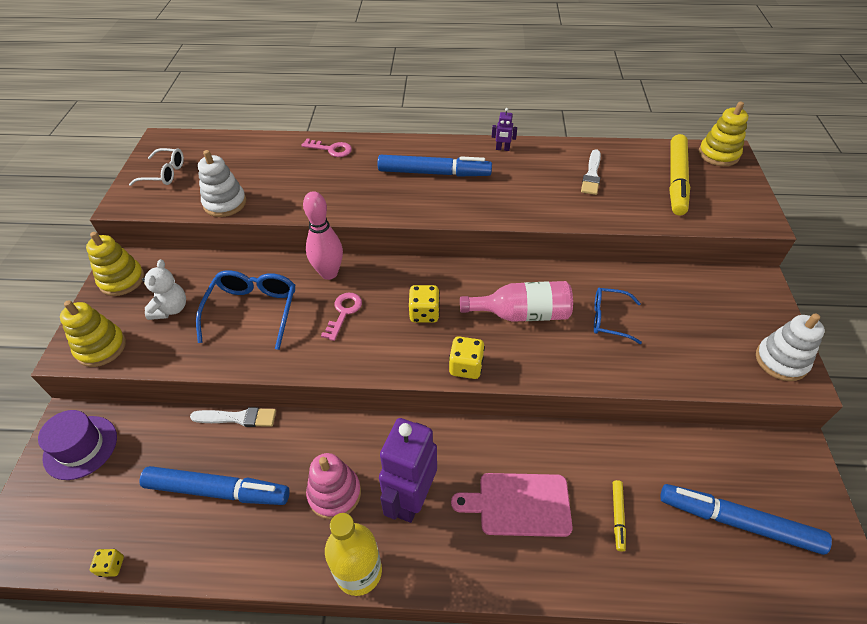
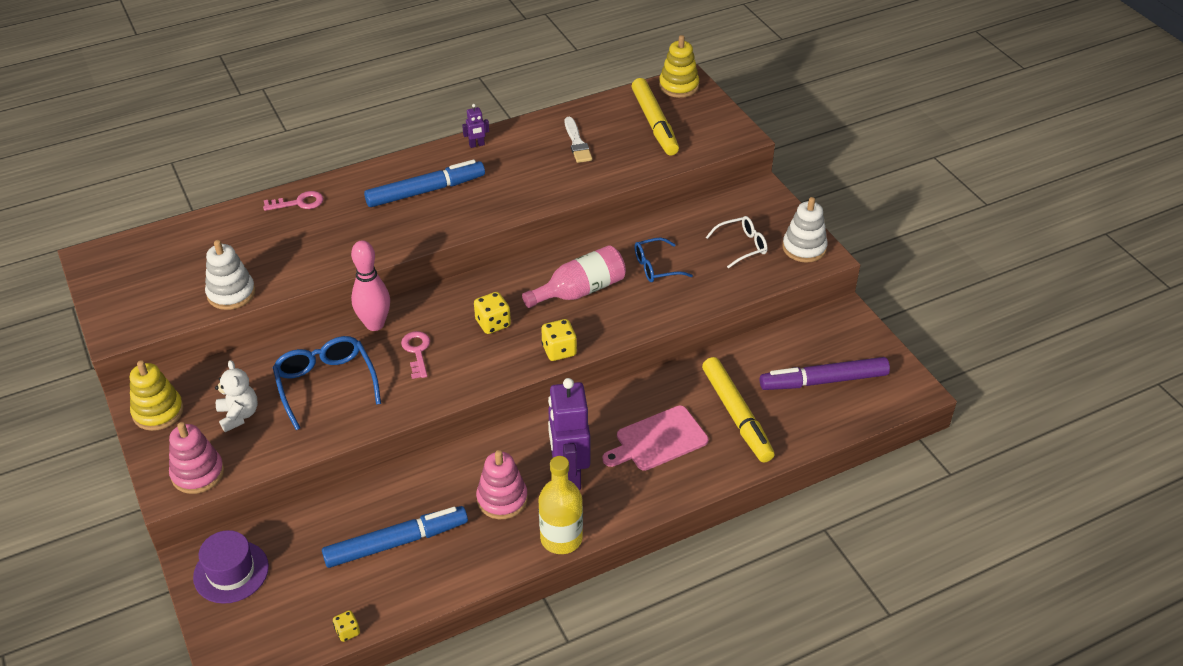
camera: 30 degrees left, 5 degrees down
yellow stacking toy [60,300,126,367] -> pink stacking toy [169,422,224,494]
white glasses [129,148,184,186] -> white glasses moved to [706,216,768,268]
white brush [190,407,276,427] -> none
yellow marker [613,480,626,552] -> yellow marker [702,357,774,462], size x2.20
blue marker [660,484,832,555] -> purple marker [760,357,890,390]

